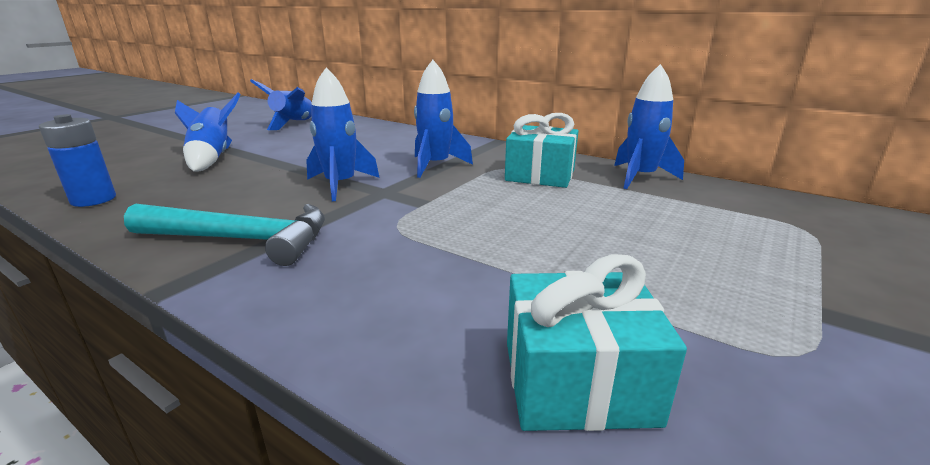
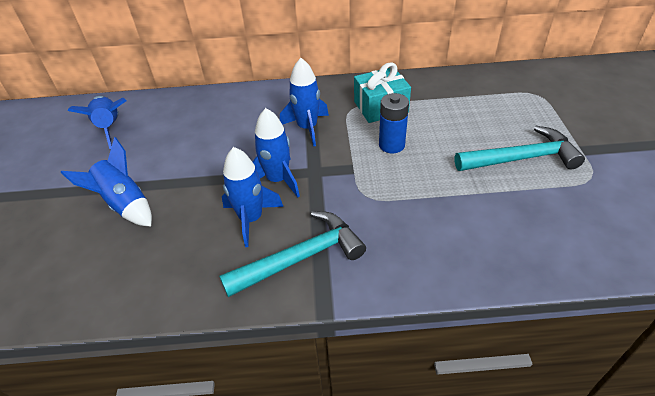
camera: 35 degrees left, 20 degrees up
blue battery [39,114,116,207] -> blue battery moved to [379,93,409,153]
turquoise gift [507,254,687,431] -> none
blue rocket [614,64,684,189] -> blue rocket moved to [222,147,284,247]
none -> turquoise hammer [454,126,585,171]

